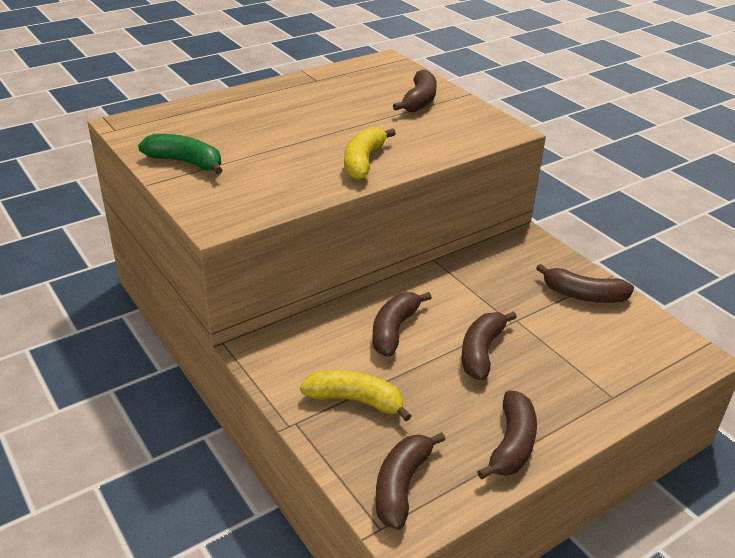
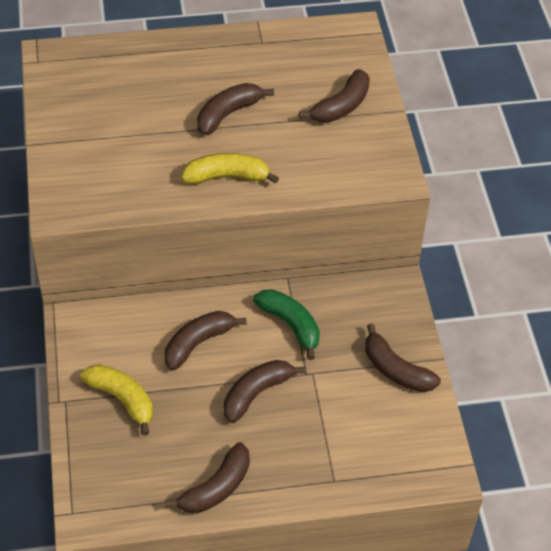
camera: 25 degrees right, 15 degrees up
green banana [138,134,223,174] -> green banana moved to [253,289,320,360]
yellow banana [344,127,396,180] -> yellow banana turned 45 degrees clockwise [181,153,279,184]
brown banana [376,432,446,530] -> brown banana moved to [197,83,274,135]

